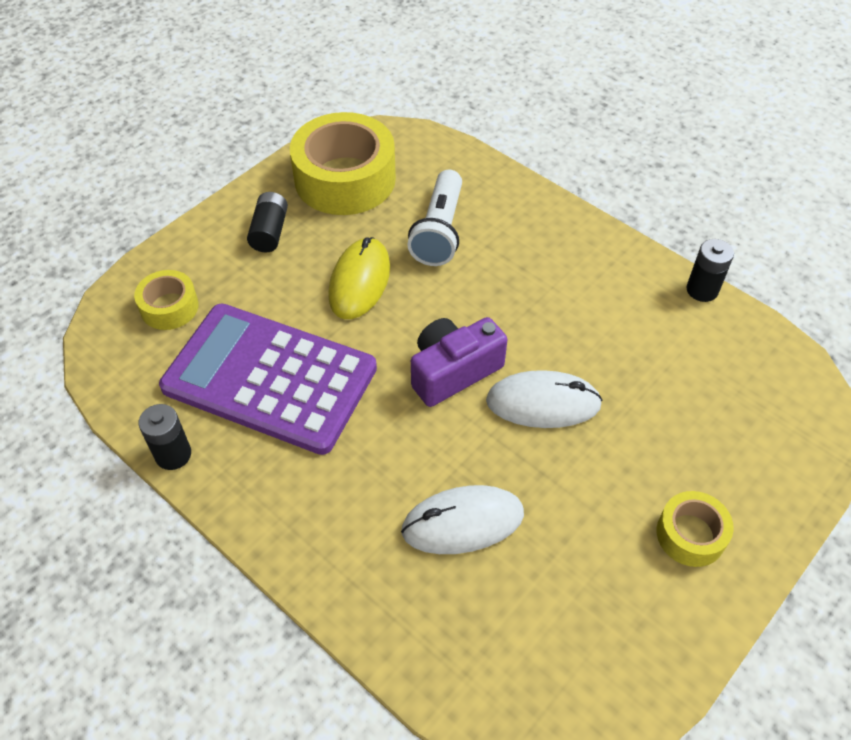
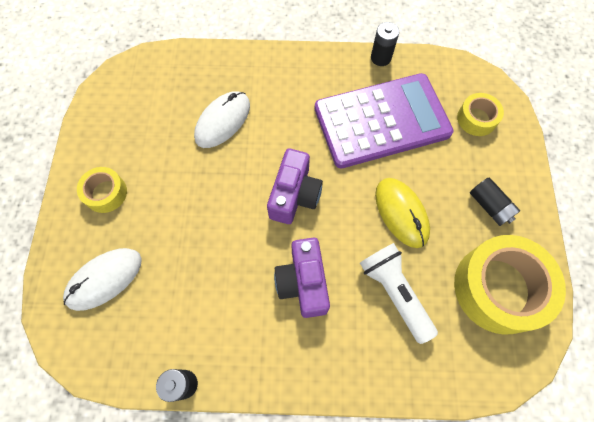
camera: 140 degrees right, 15 degrees up
white mouse [486,370,603,428] -> white mouse moved to [63,248,142,311]
none -> purple camera [274,238,330,318]

